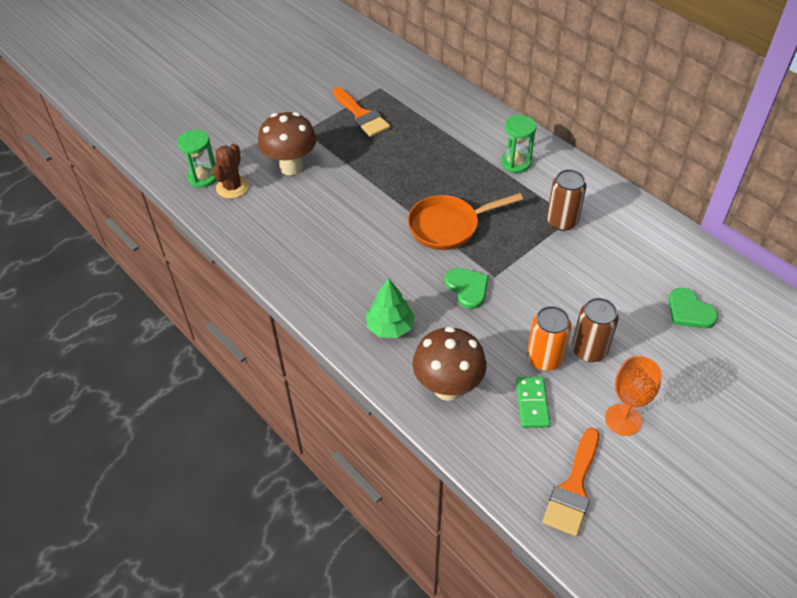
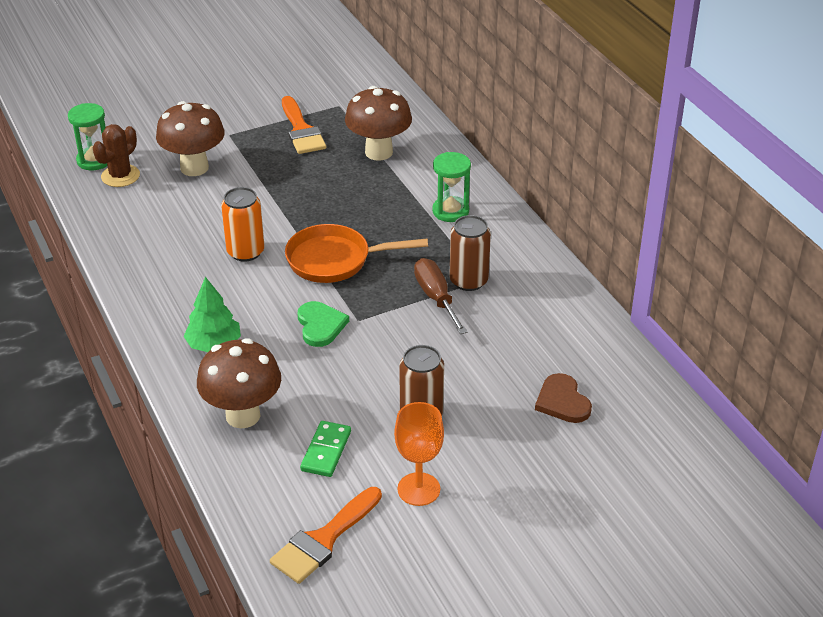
camera: 15 degrees right, 10 degrees down
orange can [527,306,572,371] -> orange can moved to [221,187,264,262]
green heart [668,288,718,329] -> brown heart [535,373,592,423]
none -> brown mushroom [345,86,412,161]
none -> brown screwdriver [414,258,467,334]

